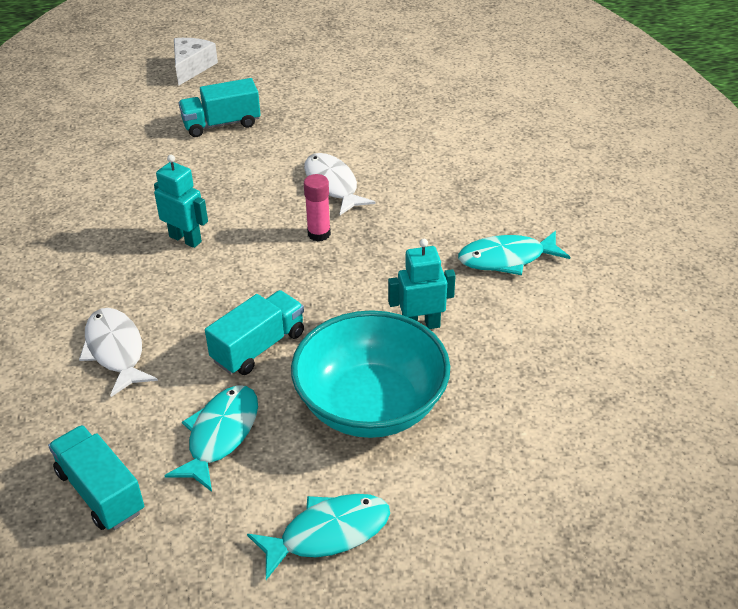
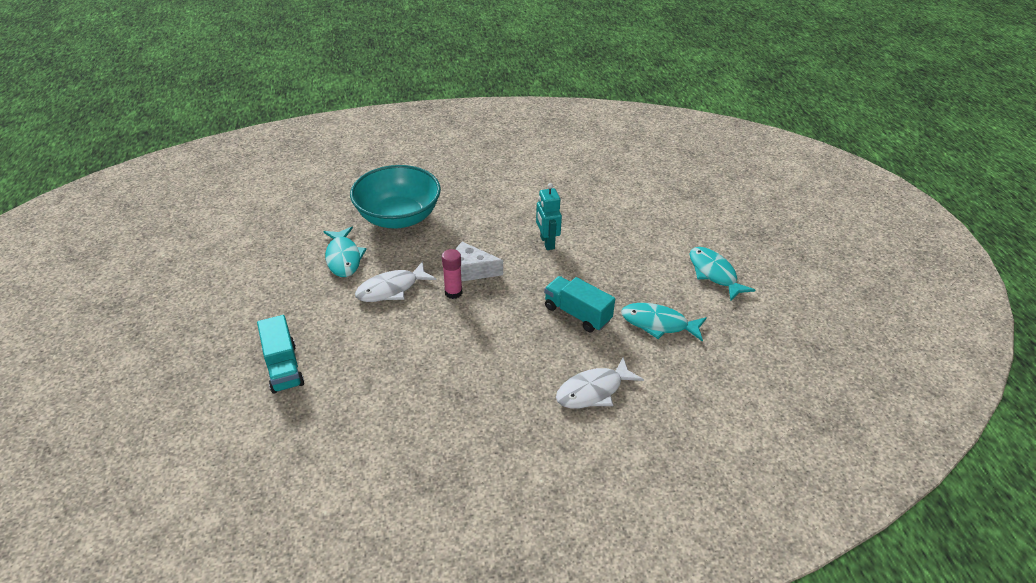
camera: 95 degrees left, 0 degrees up
turquoise truck [48,425,144,530] -> none
turquoise robot [154,155,208,248] -> none
white cheese [174,38,218,86] -> white cheese moved to [455,242,503,282]
turquoise bowl [291,310,450,438] -> turquoise bowl moved to [350,165,441,228]
turquoise fish [458,231,570,275] -> turquoise fish moved to [323,227,367,277]

